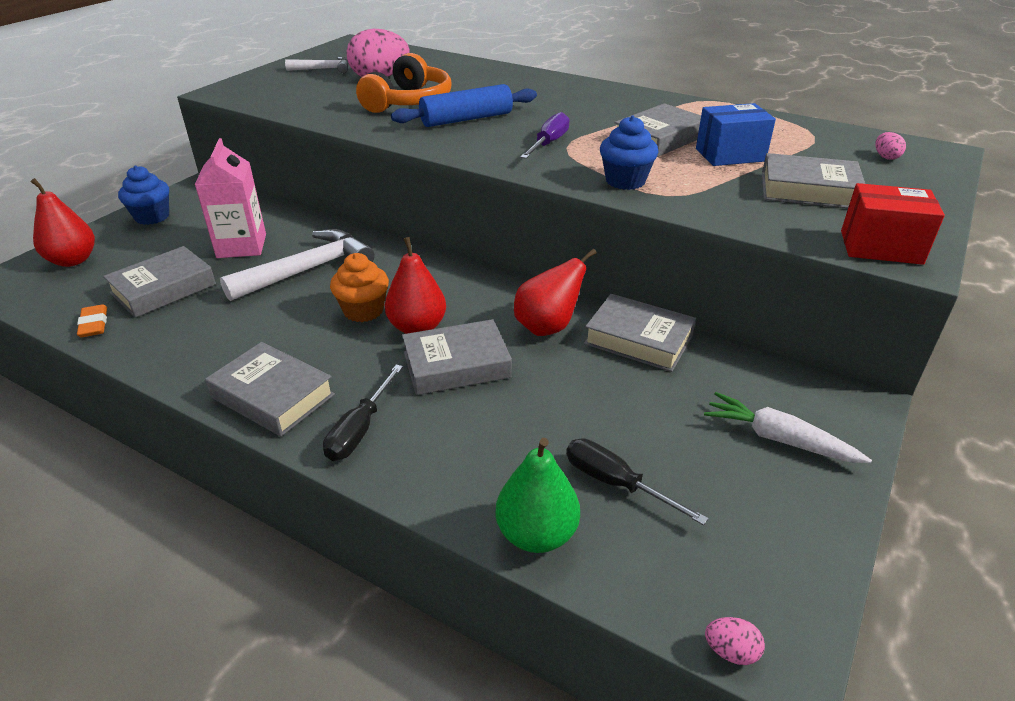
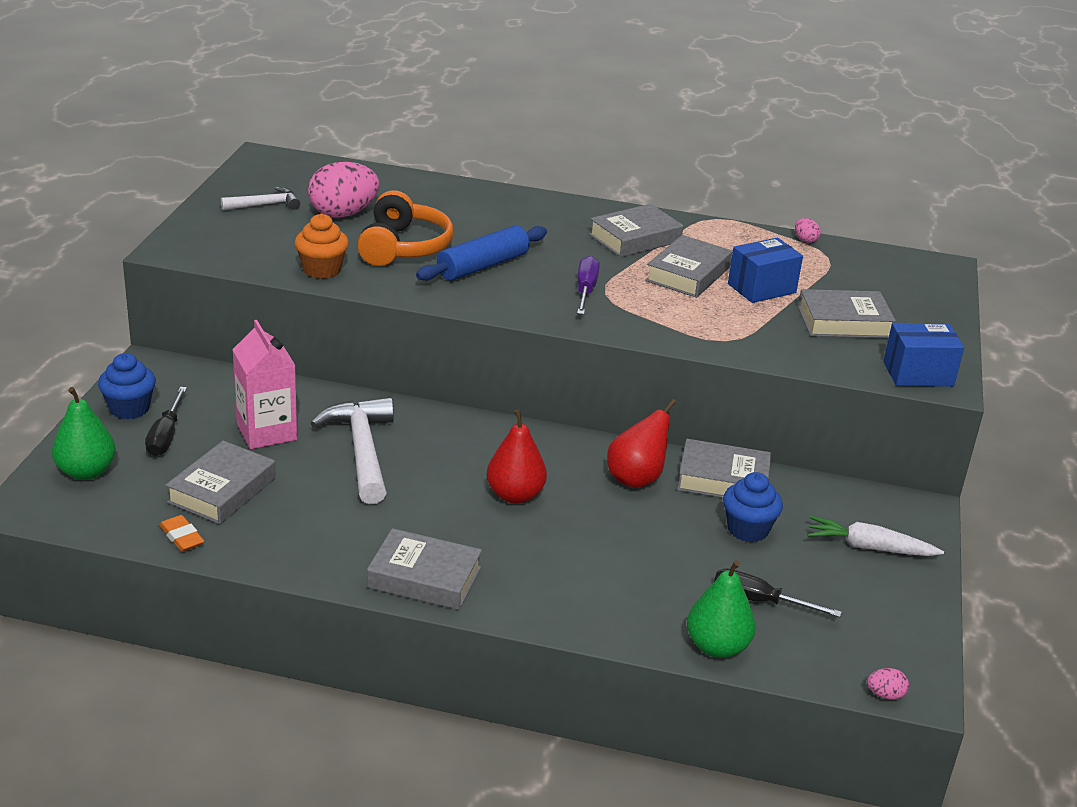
camera: 20 degrees left, 5 degrees down
red pear [31,178,95,267] -> green pear [52,387,116,480]
white hammer [220,229,375,301] -> white hammer turned 45 degrees counterclockwise [311,397,394,504]
black screwdriver [323,365,403,461] -> black screwdriver moved to [145,387,187,456]
orange cupcake [330,253,389,322] -> orange cupcake moved to [294,213,349,279]
grey book [402,319,512,395] -> grey book moved to [589,204,683,257]
blue cupcake [600,115,659,190] -> blue cupcake moved to [723,472,783,542]
red box [841,183,945,265] -> blue box [883,323,964,387]
pink egg [875,132,906,160] -> pink egg moved to [795,218,821,243]

